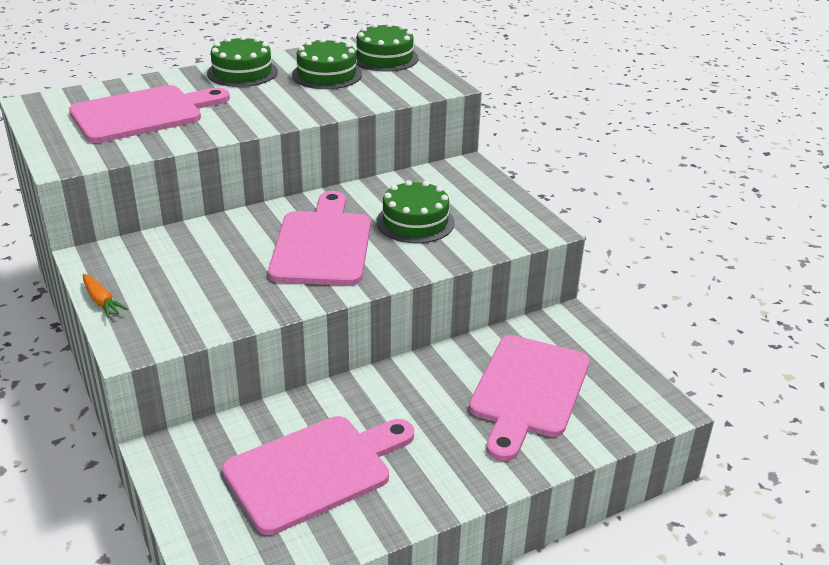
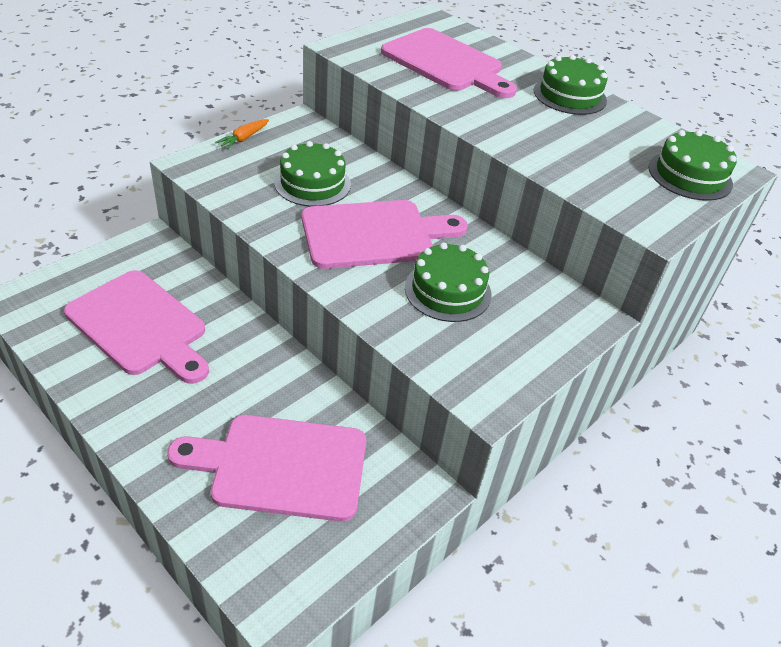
camera: 70 degrees right, 10 degrees up
green cake [292,38,362,89] -> green cake moved to [274,141,351,207]

